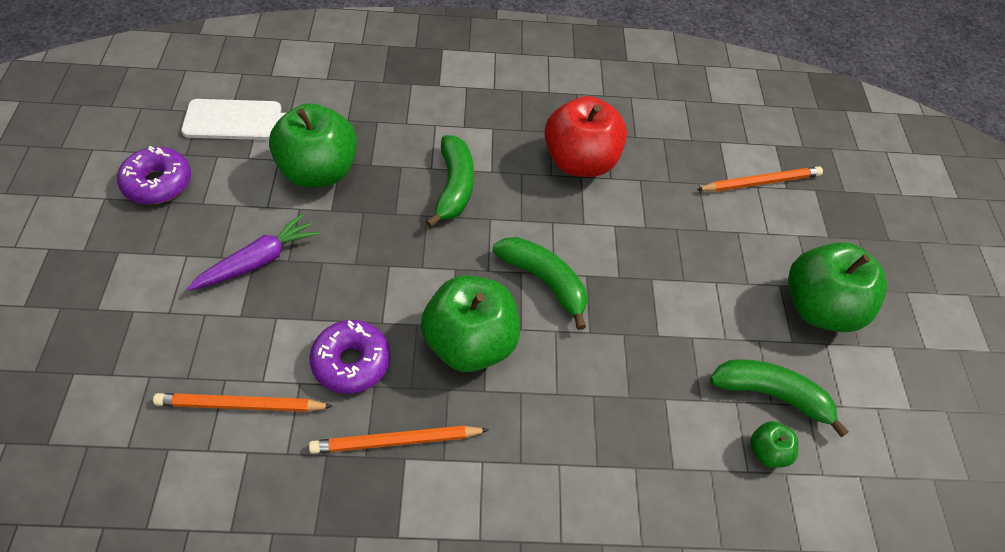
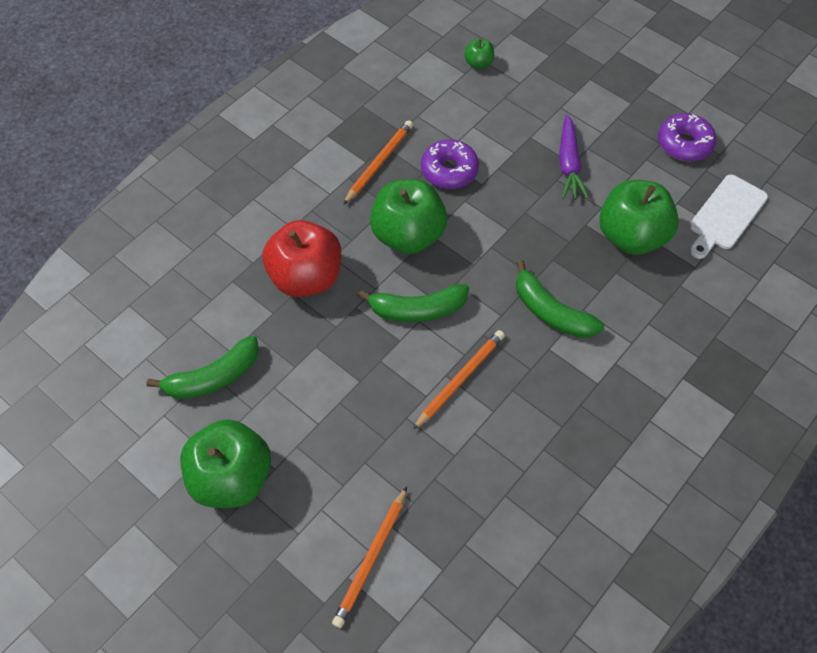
camera: 135 degrees right, 5 degrees up
orange pencil [153,393,333,412] -> orange pencil moved to [413,330,505,430]
red apple [544,96,627,177] -> red apple moved to [263,220,341,297]
green apple [750,421,798,468] -> green apple moved to [464,38,494,69]

